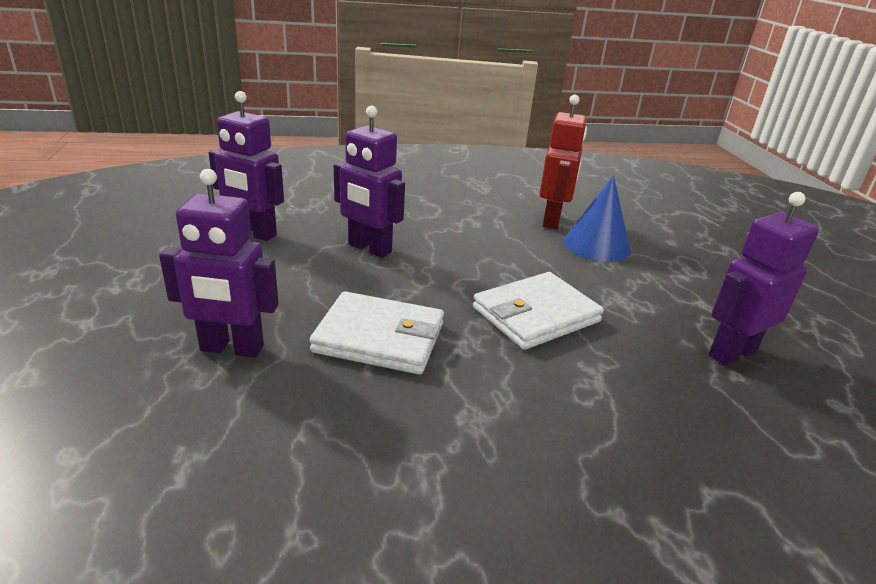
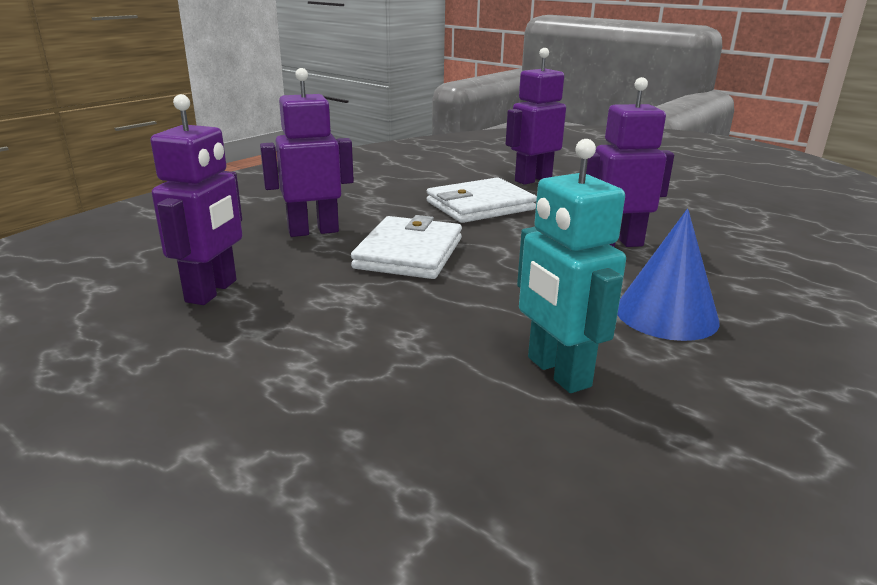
camera: 140 degrees right, 5 degrees down
purple robot [209,91,284,241] -> purple robot moved to [260,68,354,237]
red robot [539,95,587,229] -> turquoise robot [517,139,626,393]
blue cone [564,175,631,262] -> blue cone moved to [617,209,720,341]

